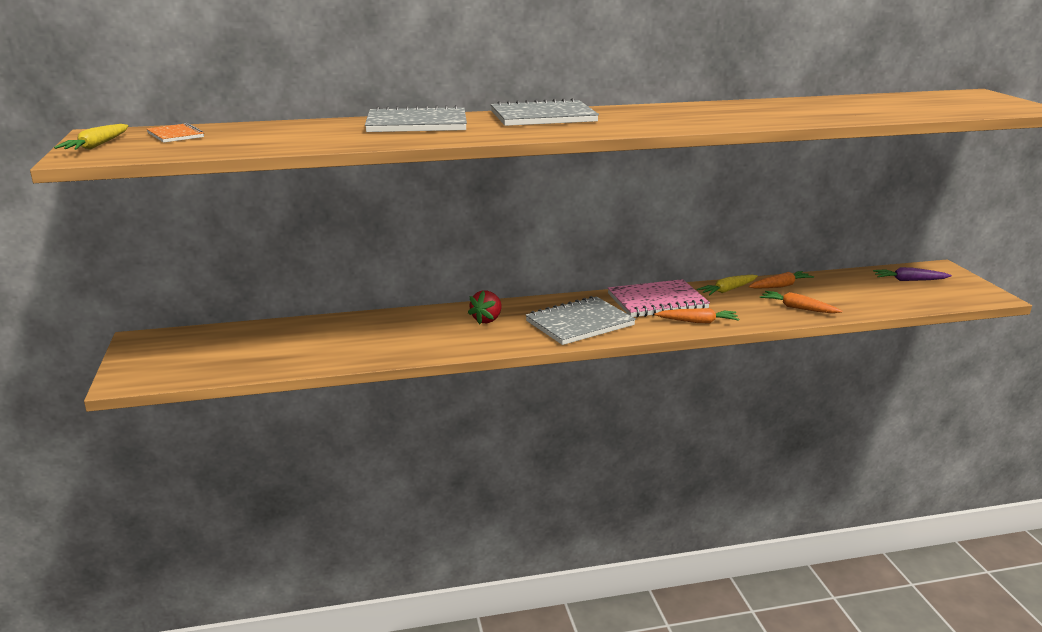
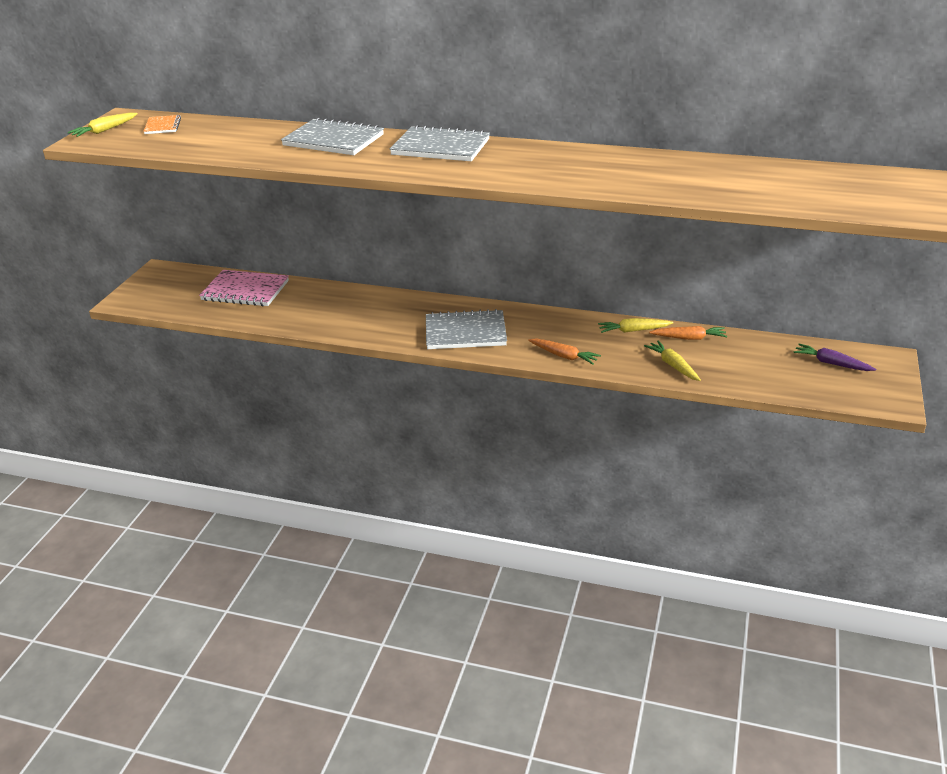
camera: 30 degrees right, 10 degrees up
red strawberry [468,290,502,325] -> none
pink notebook [608,279,710,318] -> pink notebook moved to [199,270,289,306]
orange carrot [760,291,842,313] -> yellow carrot [644,341,701,381]

